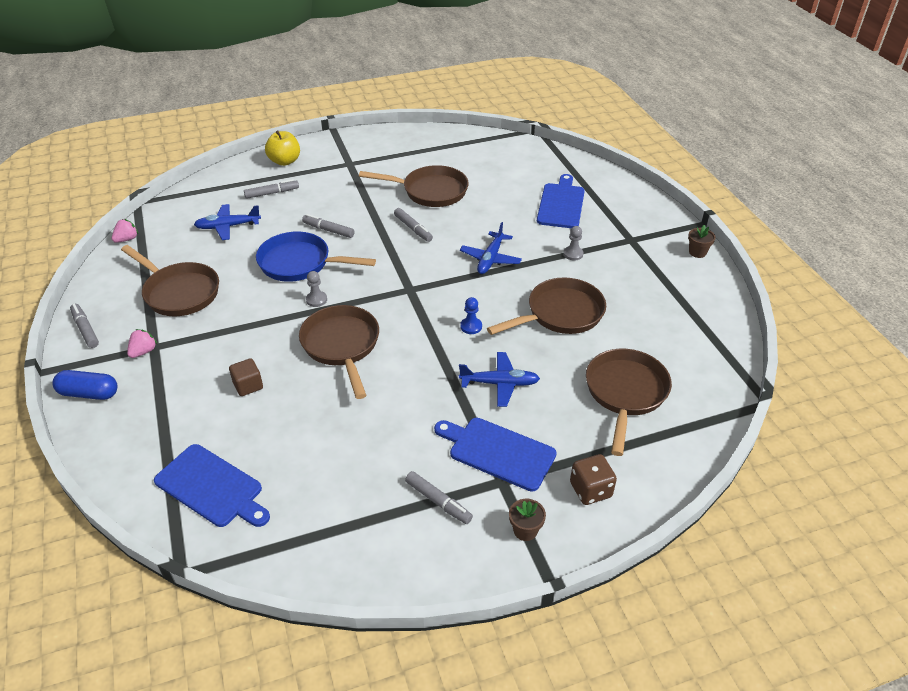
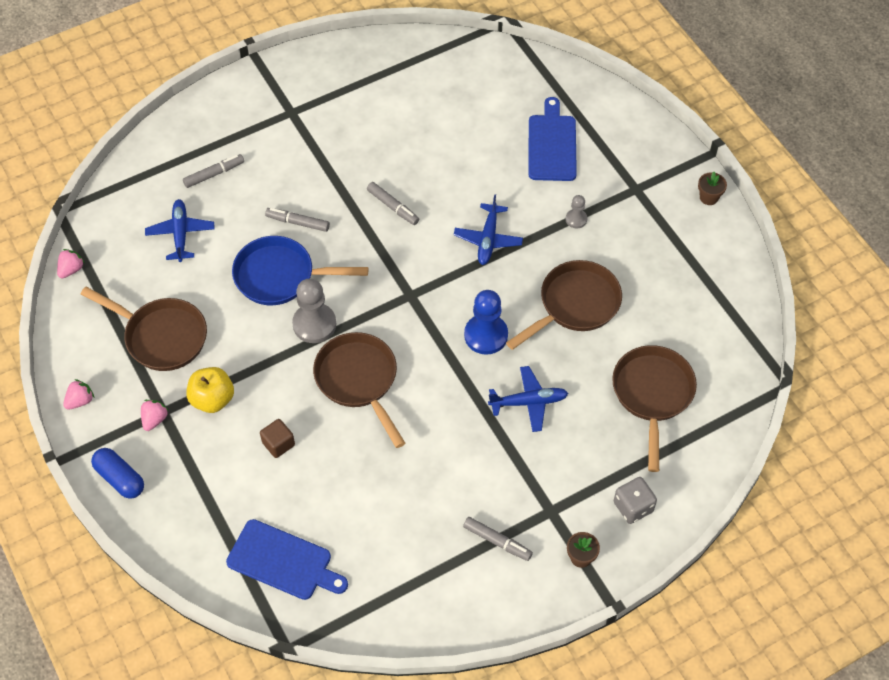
camera: 10 degrees left, 15 degrees up
blue capsule [52,370,118,400] -> blue capsule turned 45 degrees clockwise [91,448,144,499]
grey marker [70,304,99,348] -> pink strawberry [63,379,94,410]
blue plane [194,204,261,240] -> blue plane turned 105 degrees clockwise [145,199,215,262]
yellow apple [265,130,300,166] -> yellow apple moved to [186,367,234,413]
grey pawn [306,271,327,307] -> grey pawn [292,278,336,343], size x1.92
brown pan [359,165,469,207] -> none
blue cutting board [434,418,557,492] -> none
blue pawn [460,297,482,334] -> blue pawn [464,290,508,355], size x1.92
brown dice [570,454,617,505] -> grey dice [614,477,657,524]

